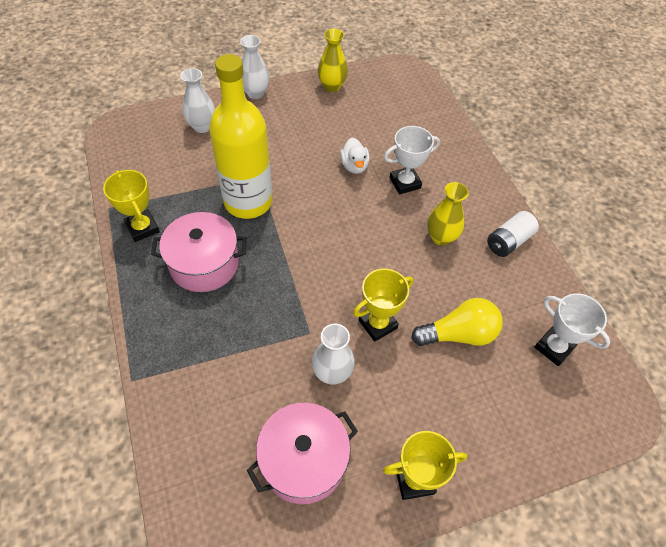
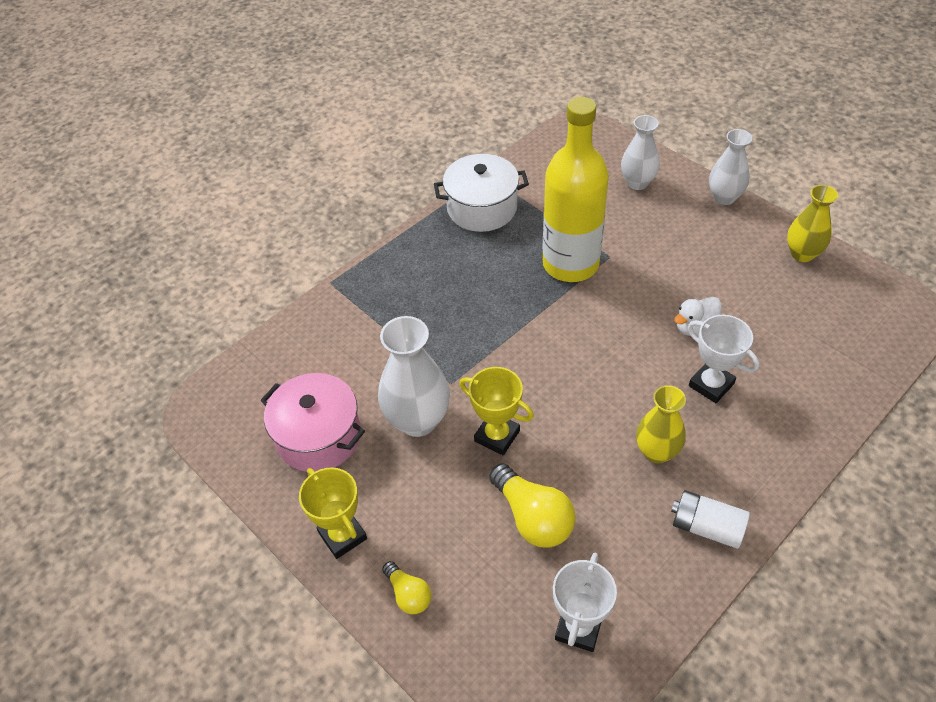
camera: 70 degrees right, 5 degrees down
yellow trophy [103,170,160,242] -> white pot [434,154,529,232]
pink pot [151,212,247,292] -> none
white vase [312,323,355,385] -> white vase [378,316,450,437], size x1.52
none -> yellow light bulb [382,561,431,614]

